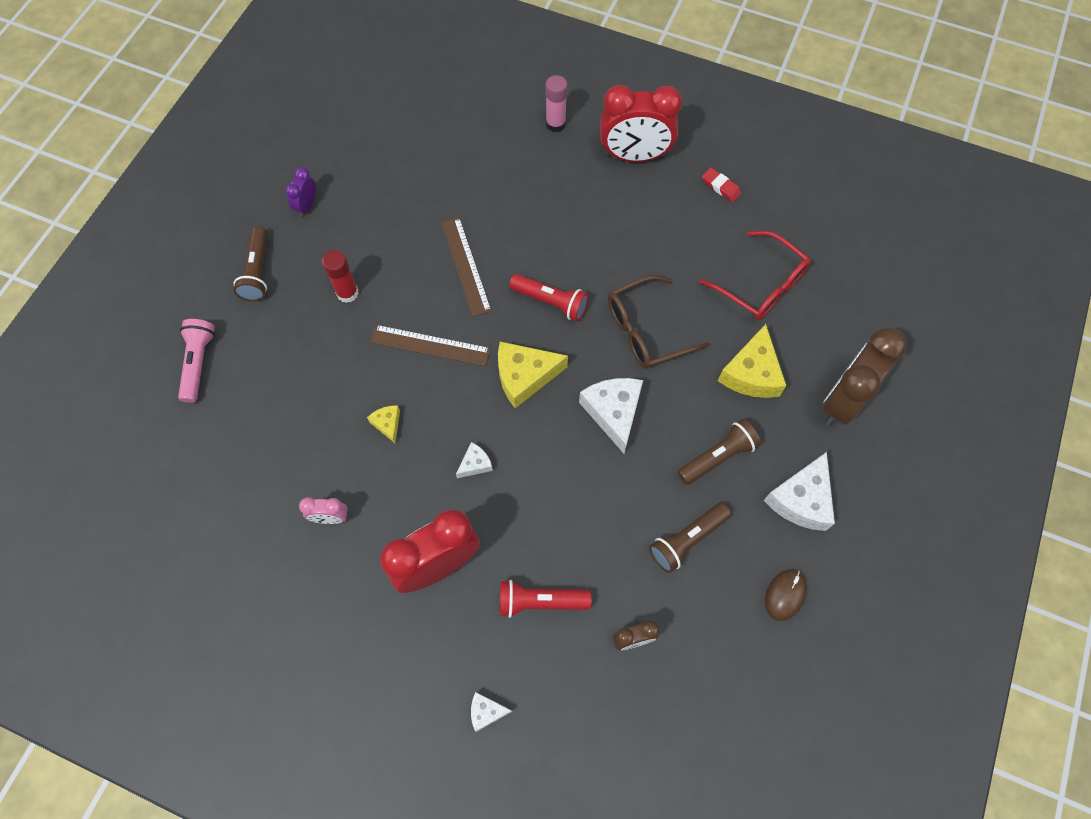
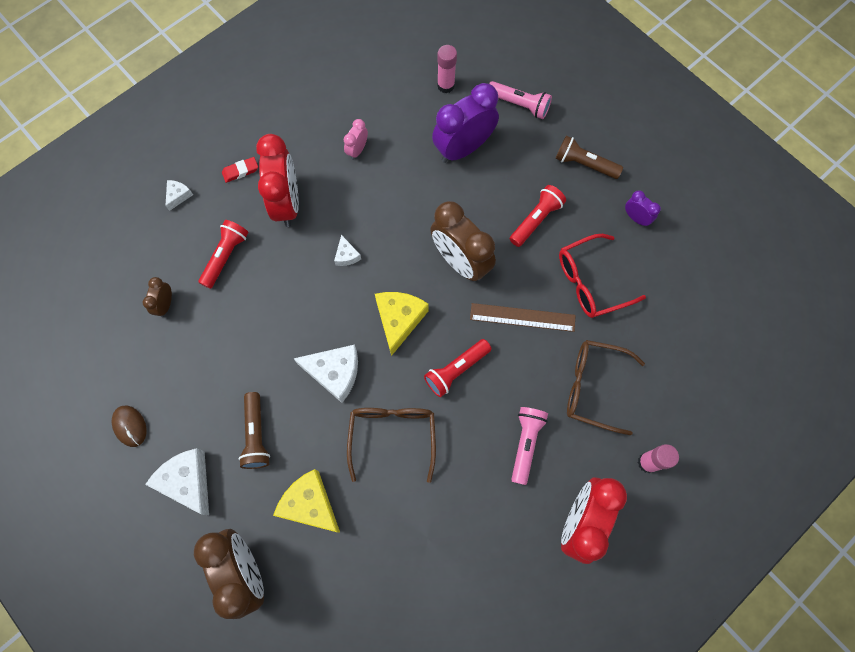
camera: 115 degrees right, 5 degrees up
red glue stick [322,250,359,303] -> red flashlight [510,185,566,247]
yellow cheese [367,406,400,443] -> none
brown ruler [370,325,491,366] -> brown clock [430,201,496,282]
brown flashlight [649,503,731,573] -> none
red glasses [699,231,811,320] -> red glasses moved to [559,234,646,318]
red eraser [702,167,741,202] -> red eraser moved to [222,157,258,183]
none -> purple clock [432,83,499,163]
none -> pink glue stick [437,45,457,93]
none -> pink flashlight [511,407,548,485]
none -> brown glasses [567,340,645,435]

